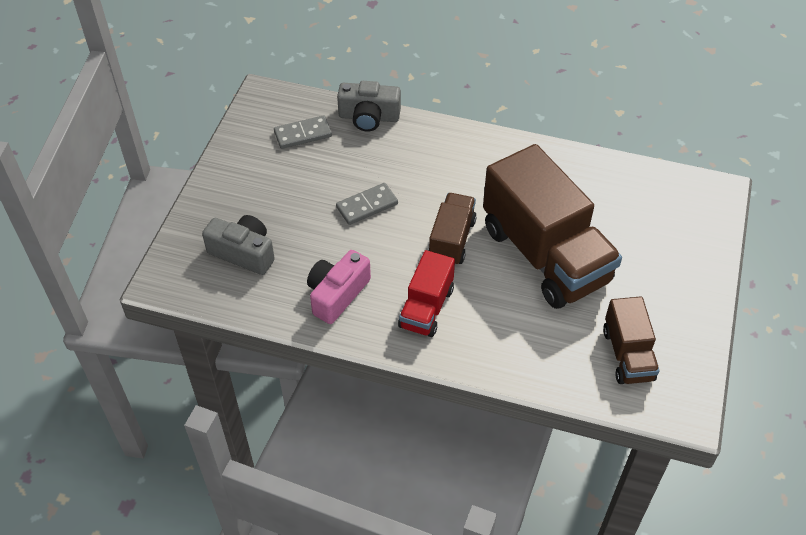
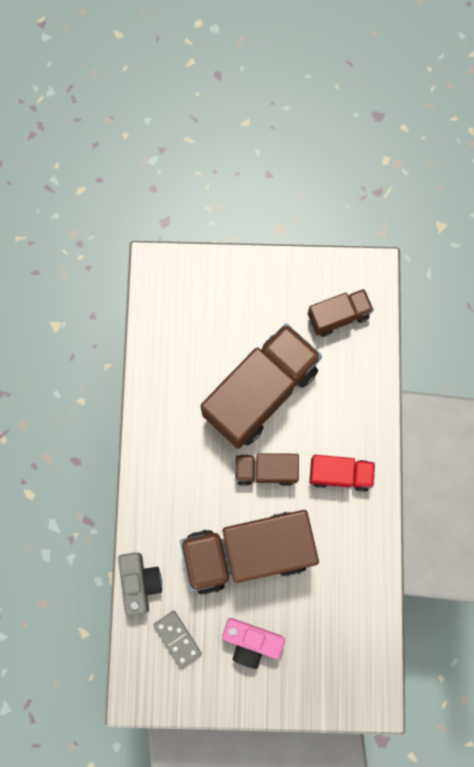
camera: 105 degrees left, 25 degrees up
grey camera [202,215,275,275] -> none
pink camera [307,250,371,324] -> pink camera moved to [222,618,285,669]
grey domino [336,183,398,225] -> brown truck [180,510,319,595]

